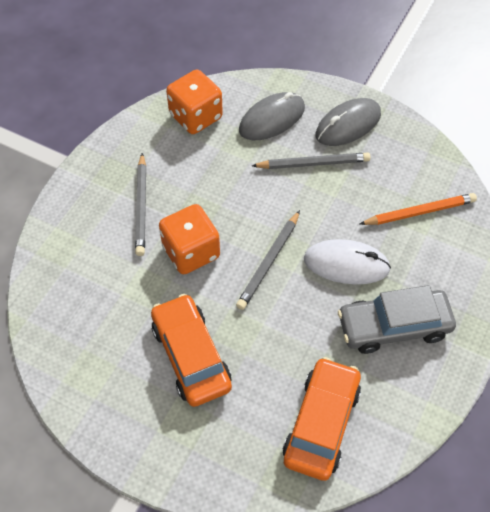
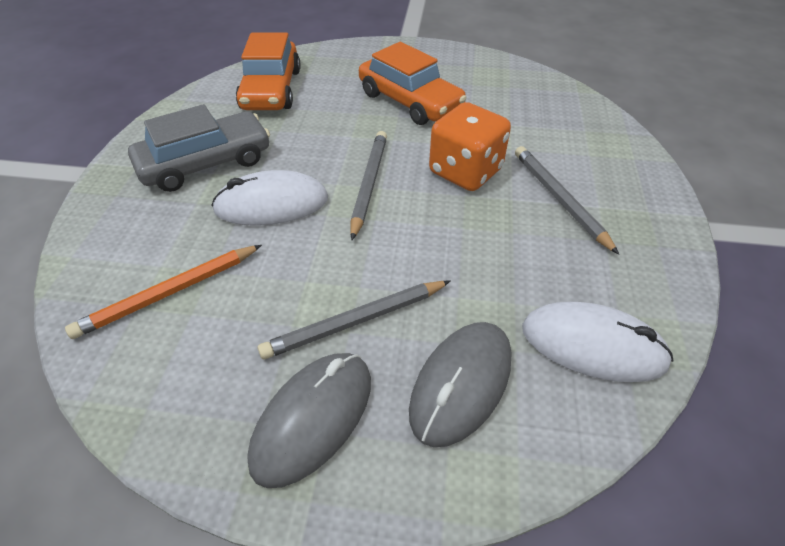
camera: 160 degrees right, 10 degrees down
orange dice [166,69,223,134] -> white mouse [522,302,673,382]

